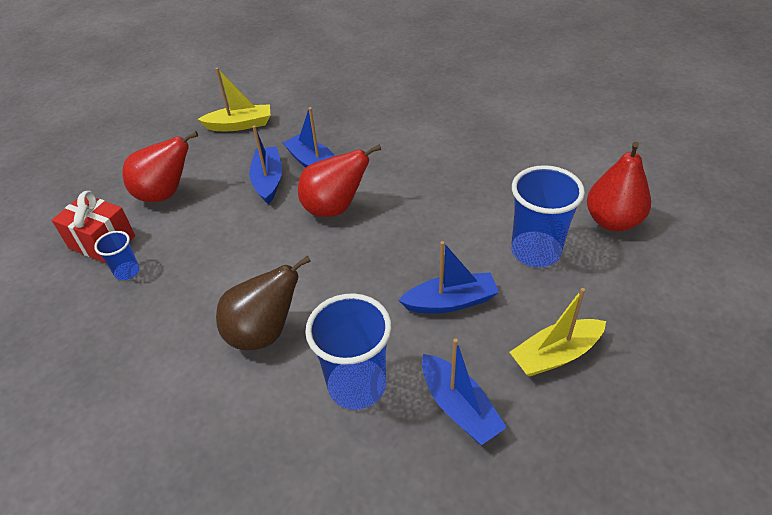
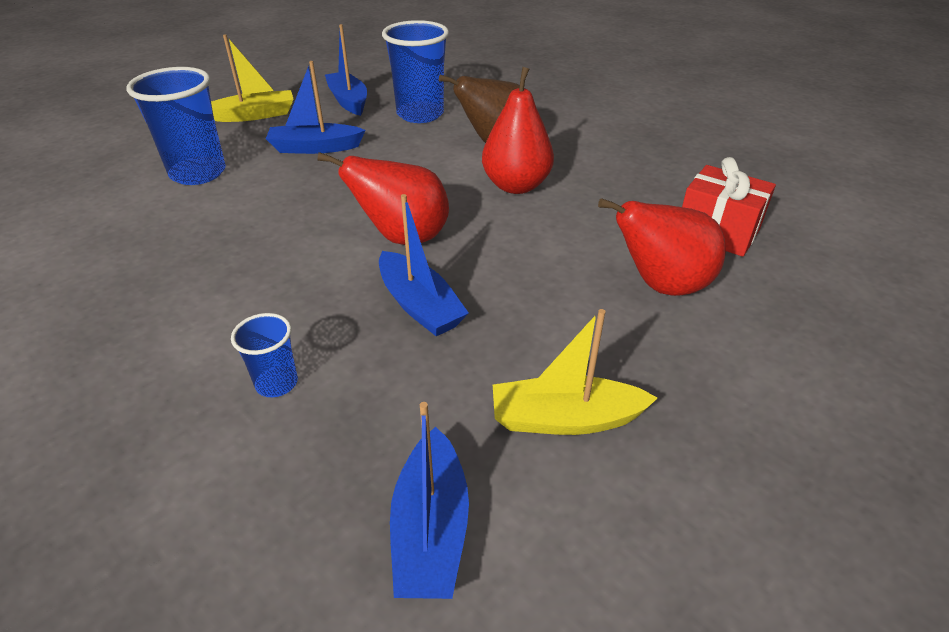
camera: 175 degrees left, 5 degrees down
blue cup [94,231,140,280] -> blue cup moved to [231,313,298,397]
blue boat [249,125,282,204] -> blue boat moved to [390,402,469,599]
red pear [587,142,651,231] -> red pear moved to [482,67,554,194]

